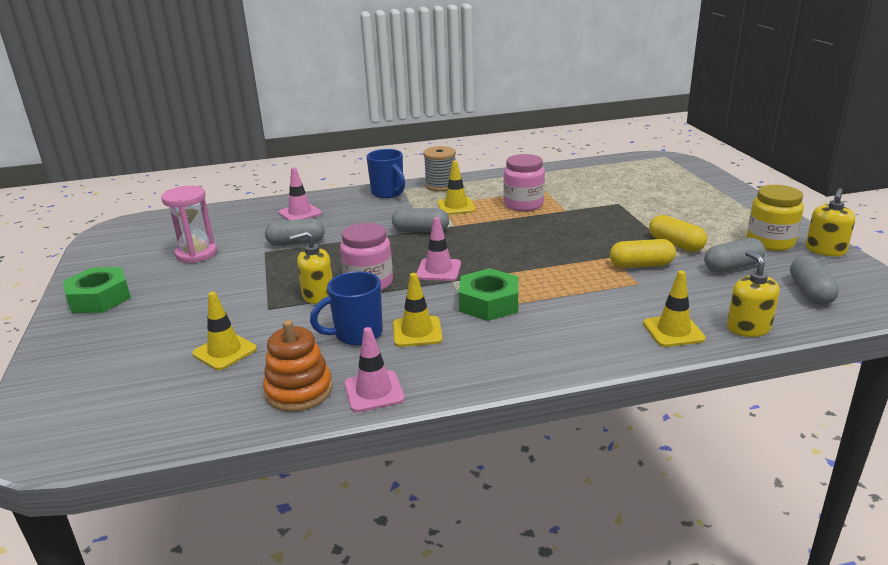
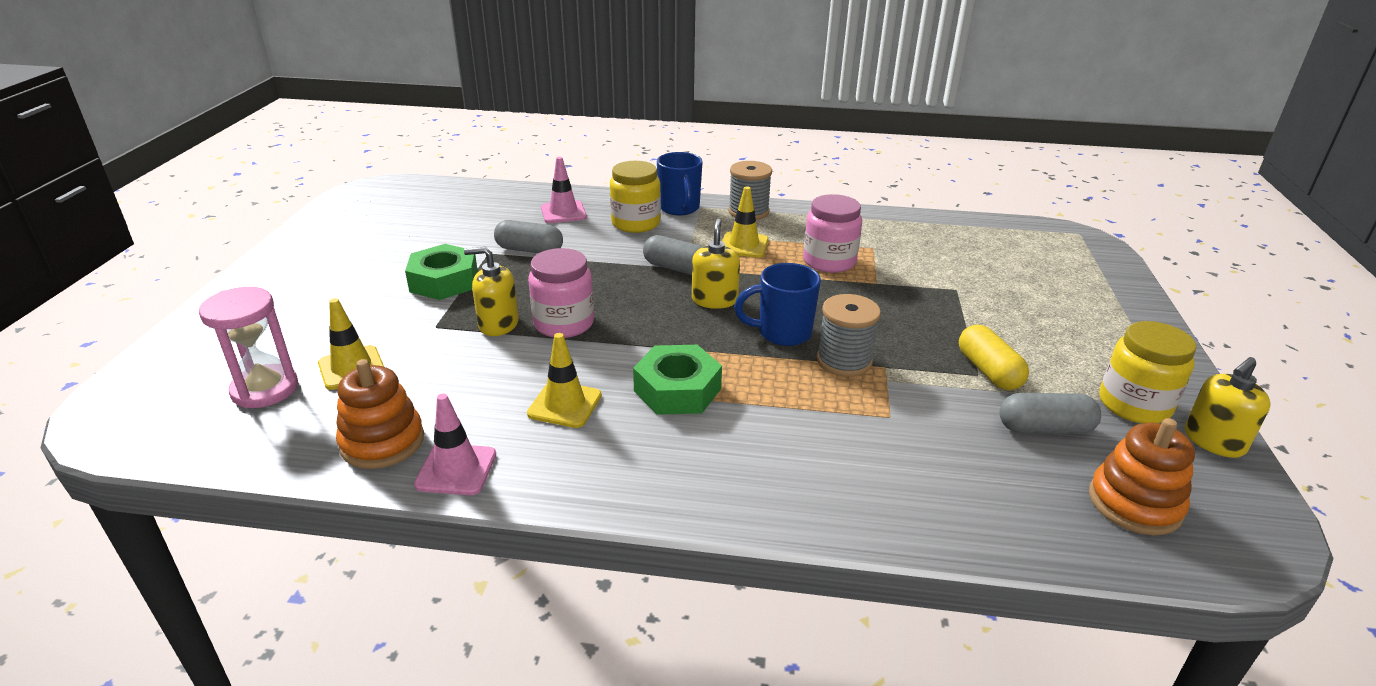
camera: 20 degrees right, 5 degrees up
green nut [63,267,131,313] -> green nut moved to [405,244,478,300]
pink hourglass [161,186,217,263] -> pink hourglass moved to [199,287,298,408]
blue mug [310,271,383,345] -> blue mug moved to [734,263,821,346]
pink traffic cone [417,217,461,281] -> none
yellow capsule [610,239,676,268] -> none
yellow traffic cone [643,271,706,347] -> none
yellow soap dispenser [727,250,779,337] -> yellow soap dispenser moved to [692,219,740,309]
grey capsule [790,256,839,305] -> orange stacking toy [1089,418,1195,535]
none -> yellow jar [610,161,661,233]
none -> grey spool [817,294,881,377]

